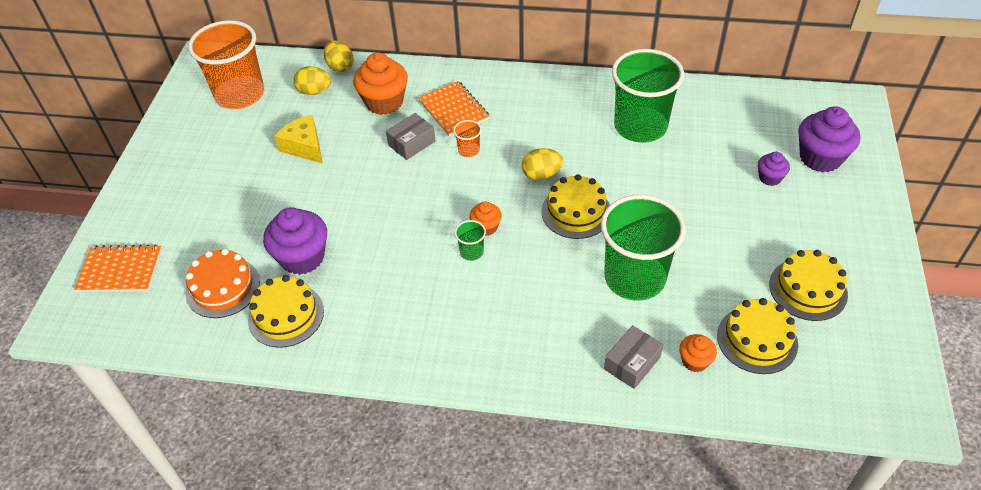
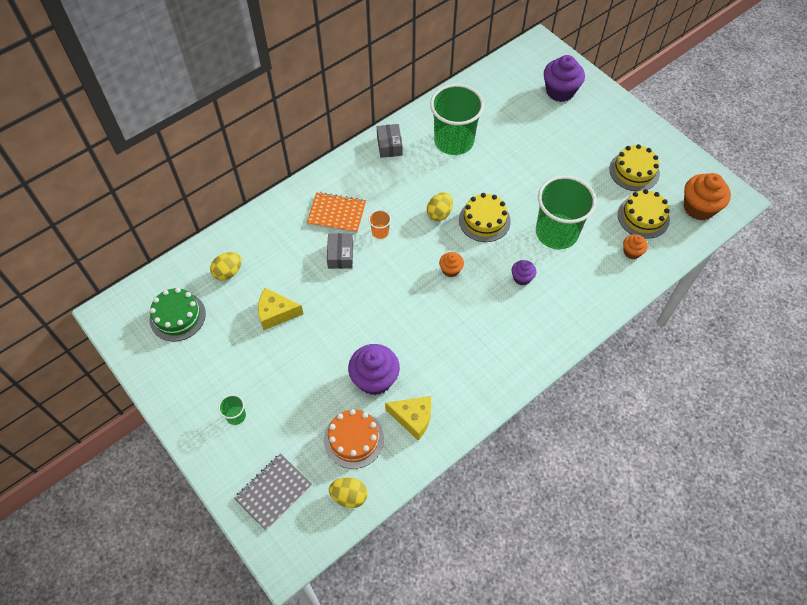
camera: 50 degrees left, 10 degrees up
orange notebook [74,245,162,292] -> grey notebook [234,453,312,531]
orange cup [188,20,264,109] -> green cake [150,288,206,341]
yellow cake [248,275,324,348] -> yellow cheese [385,396,432,441]
yellow egg [324,40,354,72] -> yellow egg moved to [329,477,368,508]
orange cupcake [353,53,408,115] -> orange cupcake moved to [684,173,731,221]
green cup [455,220,486,261] -> green cup moved to [218,394,246,425]
grey box [604,325,663,389] -> grey box moved to [377,124,403,158]
purple cupcake [758,152,790,186] -> purple cupcake moved to [512,260,536,286]

